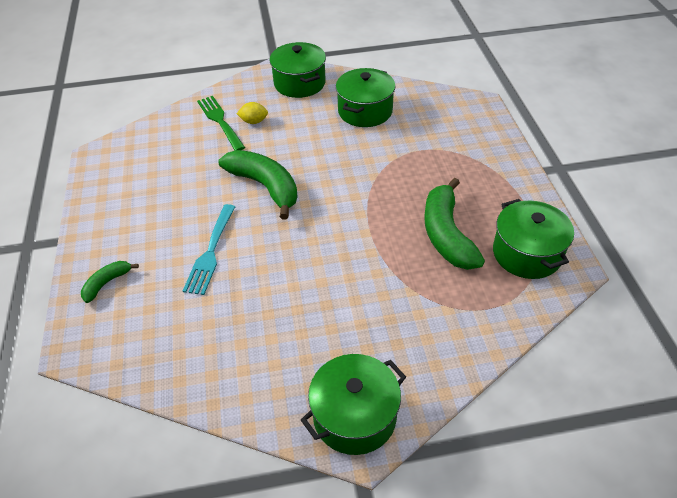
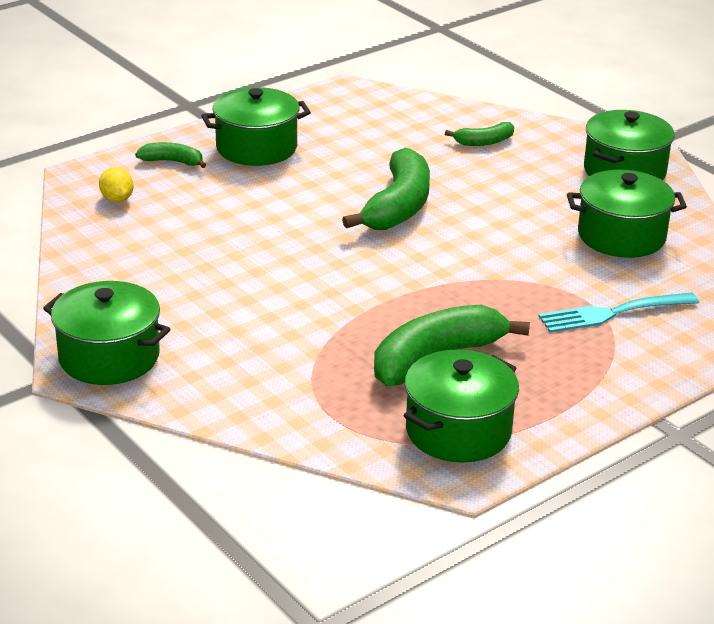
camera: 60 degrees right, 15 degrees down
turquoise fork [183,204,235,295] -> turquoise fork moved to [538,292,699,333]
green fork [197,96,245,150] -> green banana [445,122,514,146]
yellow lemon [237,102,268,124] -> yellow lemon moved to [99,167,134,202]
none -> green pot [201,87,311,166]

